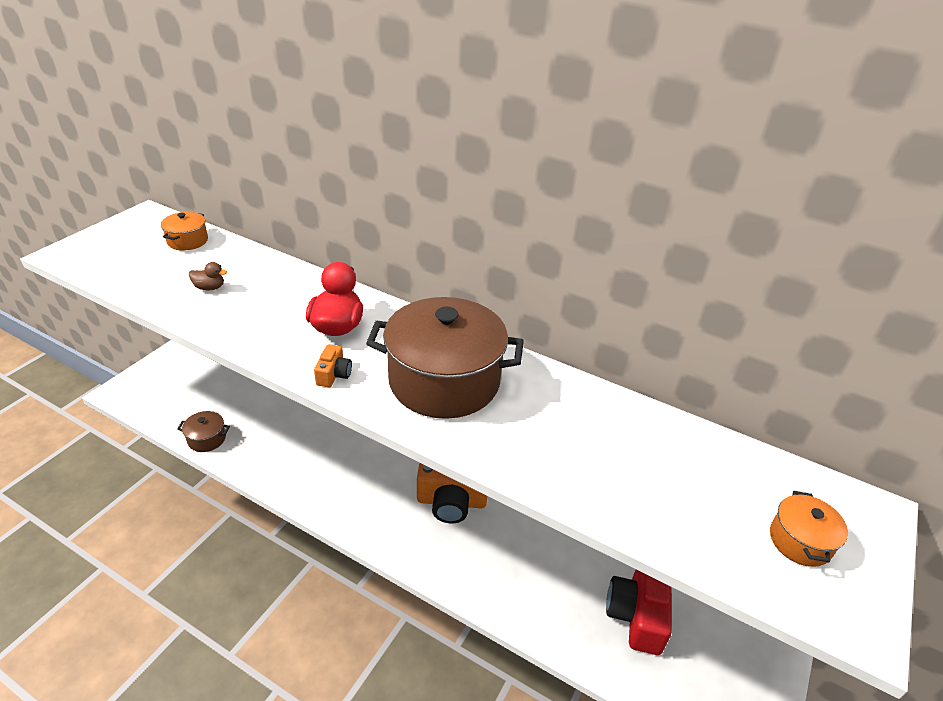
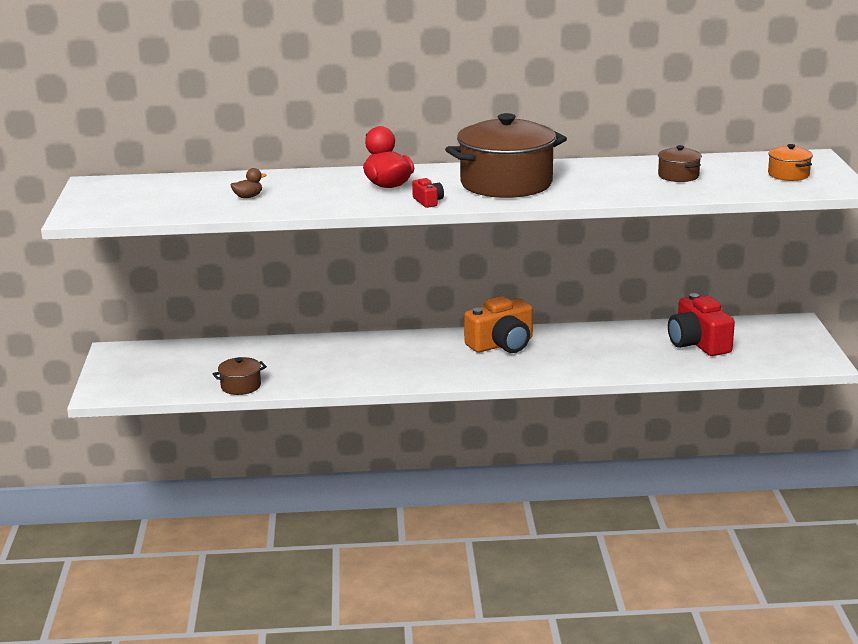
camera: 30 degrees left, 15 degrees down
orange pot [161,212,208,251] -> none
orange camera [314,344,352,387] -> red camera [412,178,444,208]
none -> brown pot [658,145,702,182]

